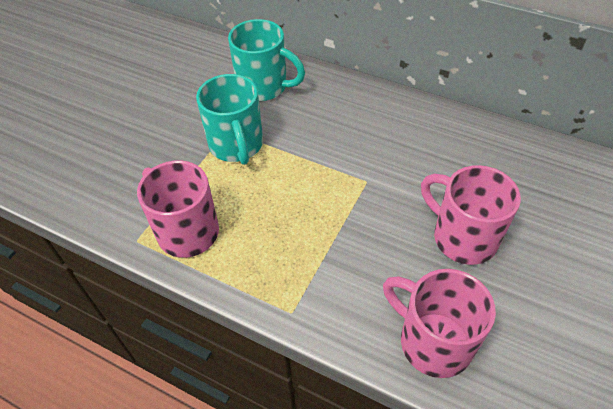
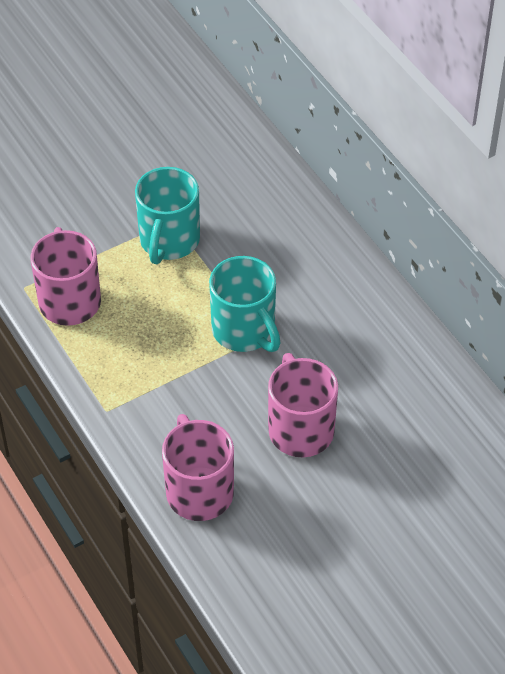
camera: 30 degrees right, 0 degrees up
turquoise mug [228,19,305,101] -> turquoise mug moved to [209,256,281,352]

